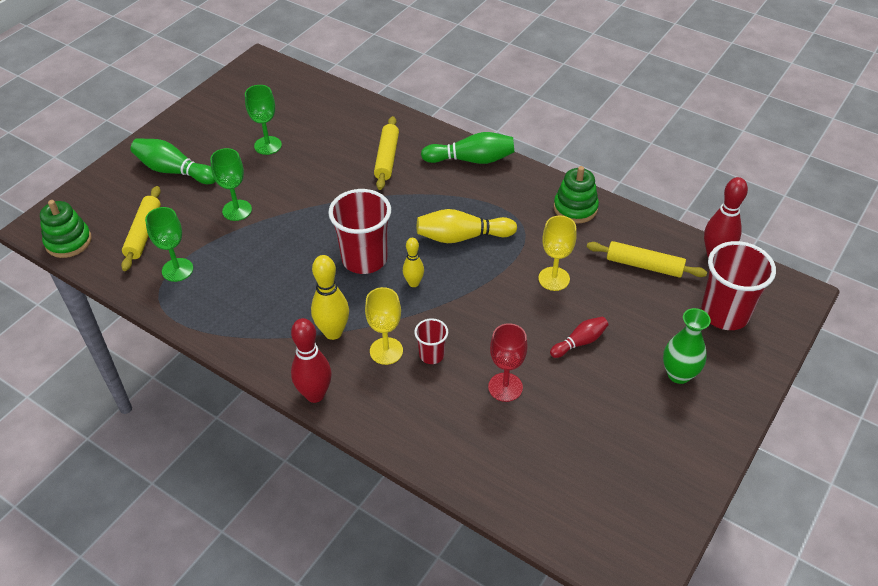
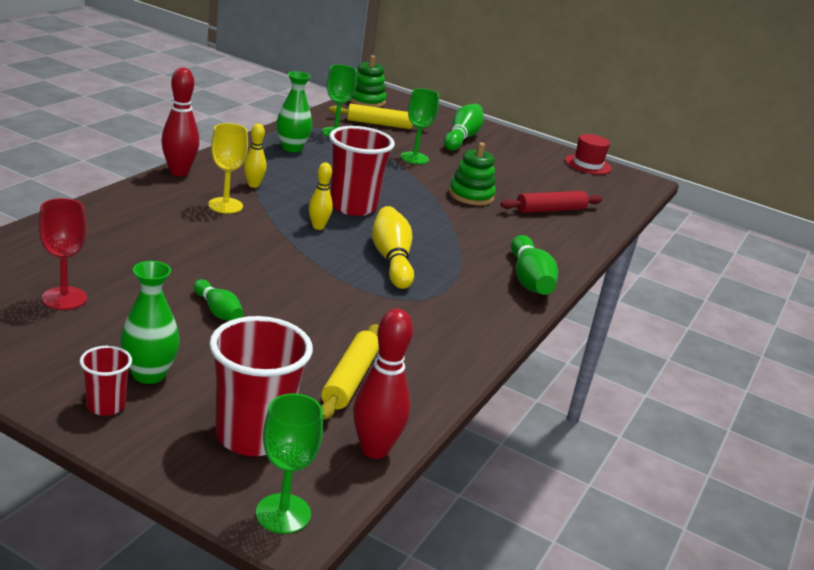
camera: 80 degrees right, 20 degrees down
green goblet [245,85,282,155] -> green goblet moved to [256,393,323,534]
yellow bowling pin [311,255,349,340] -> yellow bowling pin [244,123,267,188], size x0.61
yellow rolling pin [374,116,399,190] -> none
red cup [414,318,448,364] -> red cup moved to [80,346,132,416]
red goblet [488,323,528,402] -> red goblet moved to [38,198,87,310]
yellow goblet [538,216,577,291] -> none
red bowling pin [550,316,608,358] -> green bowling pin [194,279,244,321]
green stacking toy [554,166,599,223] -> green stacking toy moved to [449,143,496,206]
none -> green vase [276,71,312,152]
none -> red rolling pin [501,191,602,213]
none -> red hat [565,134,612,175]

